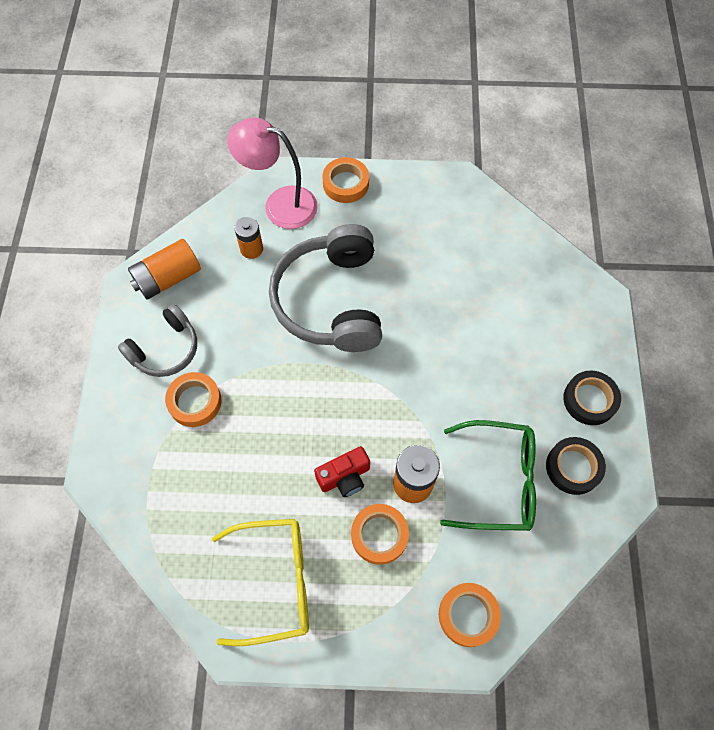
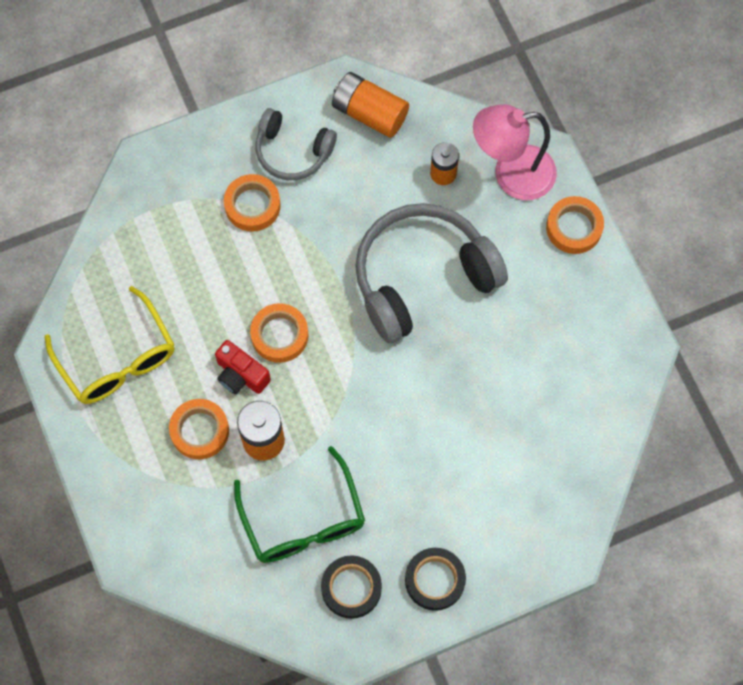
camera: 65 degrees right, 5 degrees up
pink lamp [227,118,318,229] -> pink lamp turned 90 degrees counterclockwise [473,104,557,200]
orange tape [439,583,501,647] -> orange tape moved to [250,303,308,363]

